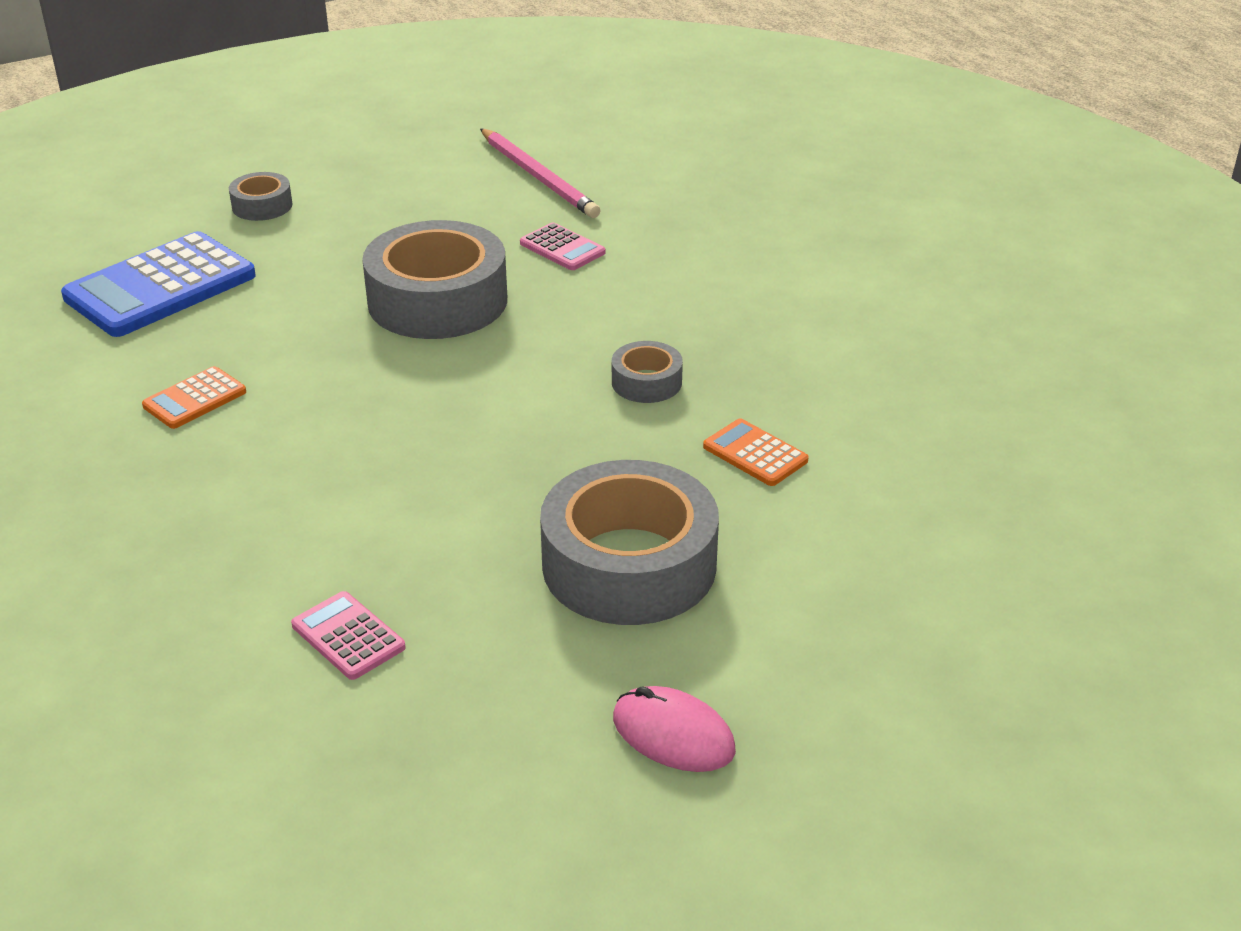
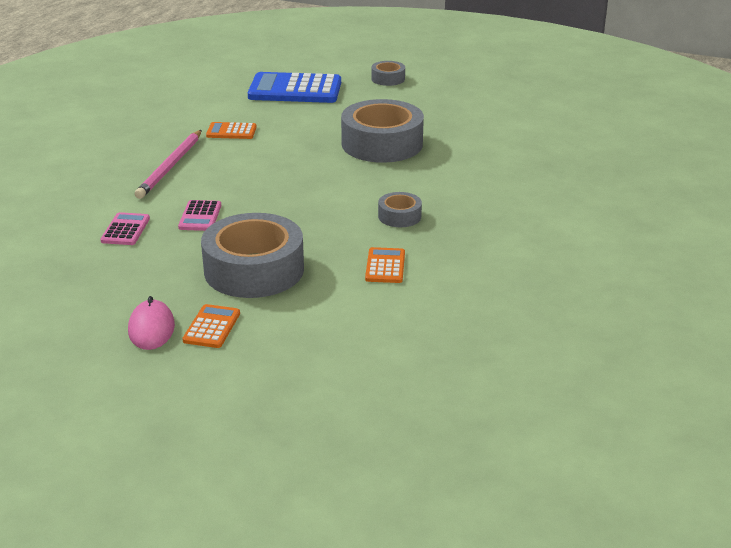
camera: 50 degrees right, 5 degrees down
pink pencil [480,128,601,218] -> pink pencil moved to [135,130,202,199]
pink calculator [520,223,605,270] -> pink calculator moved to [178,200,221,231]
none -> orange calculator [182,304,240,348]

